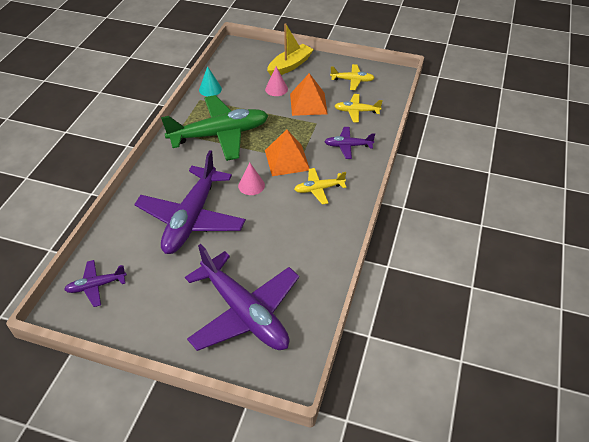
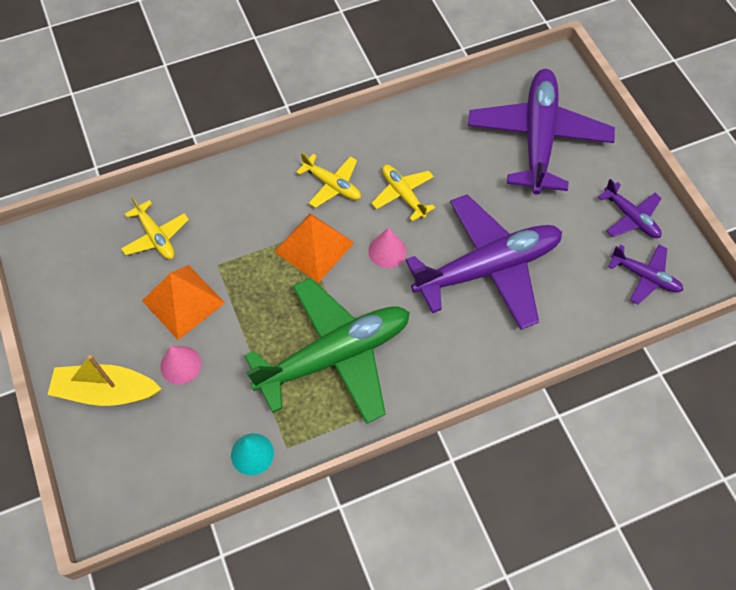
camera: 130 degrees left, 15 degrees up
green plane [161,95,268,161] -> green plane turned 120 degrees clockwise [244,278,410,424]
purple plane [324,127,375,159] -> purple plane moved to [598,179,662,238]
yellow plane [330,64,375,90] -> yellow plane moved to [371,165,435,221]

